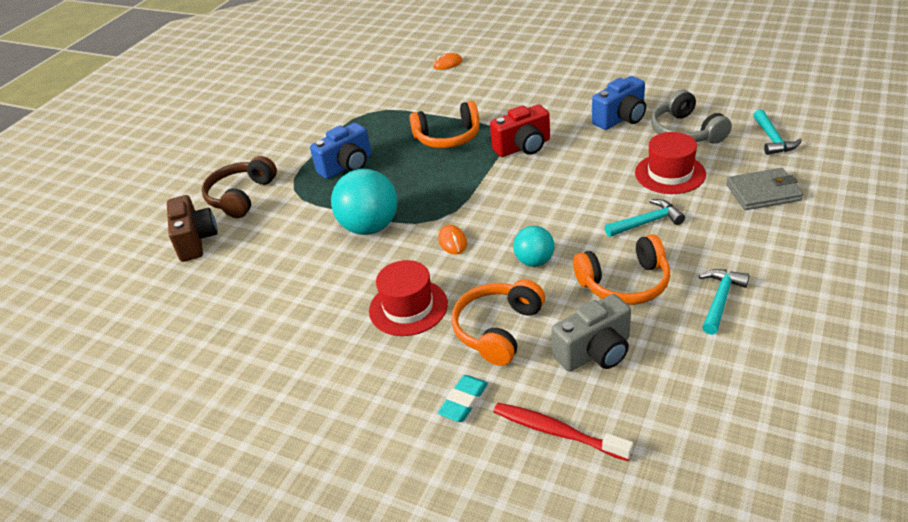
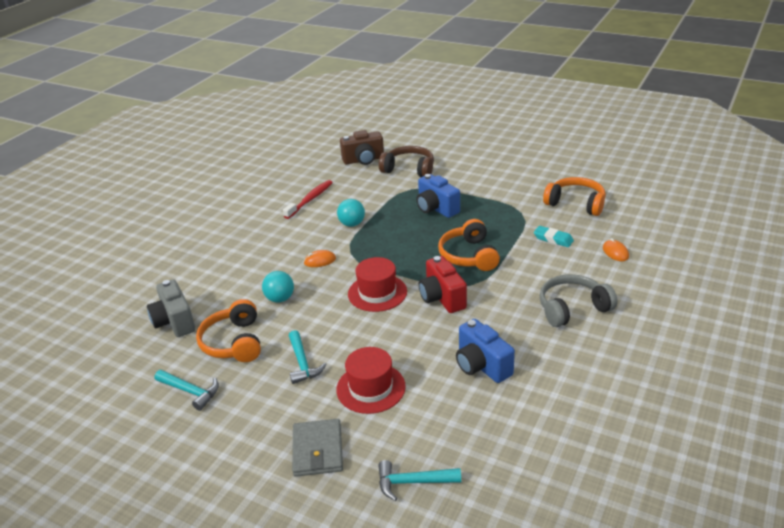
camera: 90 degrees right, 5 degrees down
turquoise ball [331,169,398,235] -> turquoise ball [337,199,365,227], size x0.57
red hat [369,260,448,336] -> red hat moved to [348,257,407,312]
turquoise eraser [438,375,488,422] -> turquoise eraser moved to [534,226,574,247]
orange headphones [451,279,545,366] -> orange headphones moved to [543,177,606,216]
red toothbrush [494,403,633,461] -> red toothbrush moved to [283,180,333,219]
grey headphones [651,89,732,144] -> grey headphones moved to [540,274,617,327]

